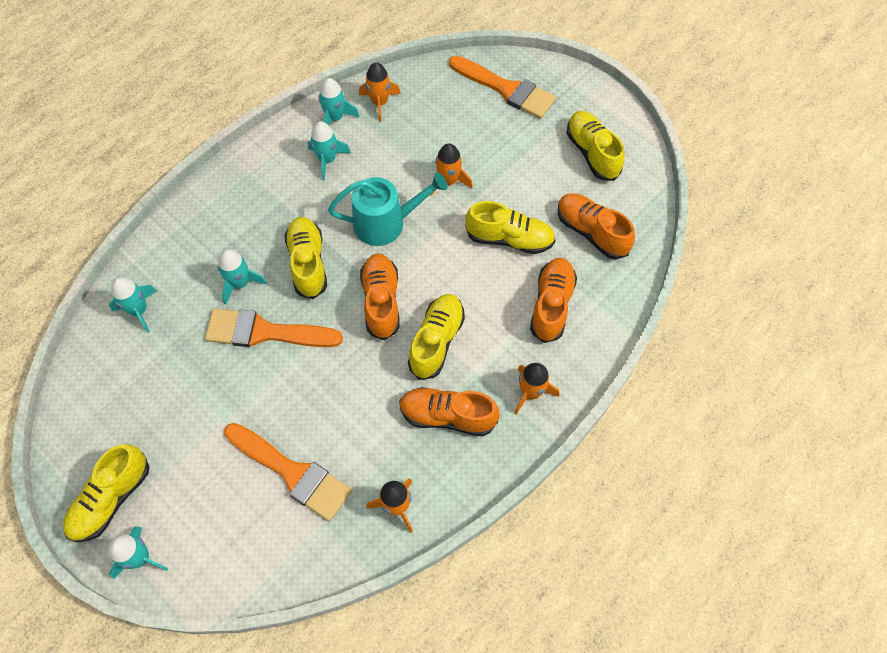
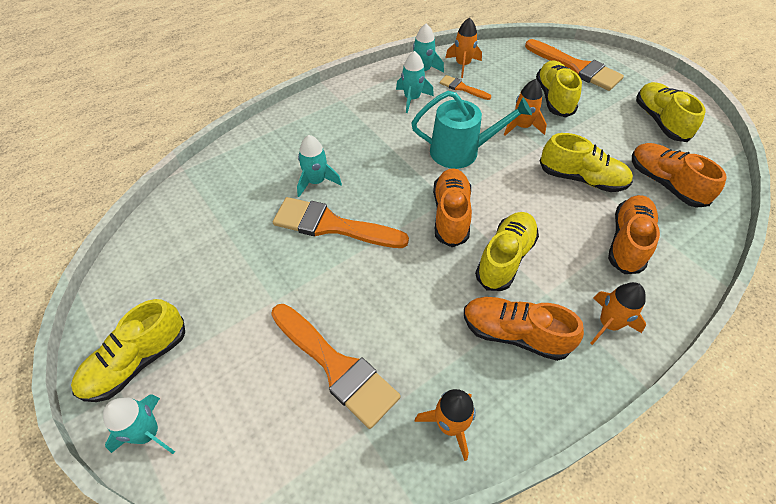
camera: 10 degrees right, 10 degrees down
turquoise rocket [109,277,157,332] -> none
yellow shoe [285,217,327,299] -> yellow shoe moved to [536,60,582,117]
none -> orange brush [440,75,491,100]

